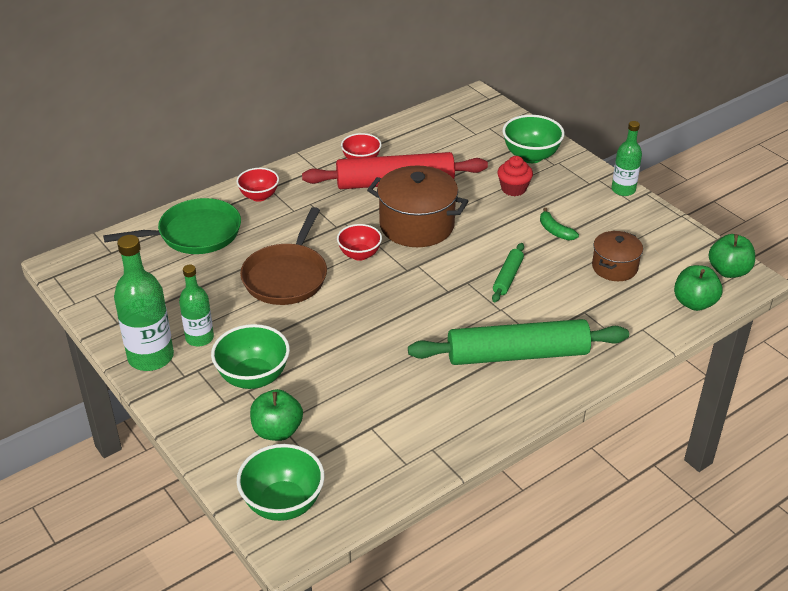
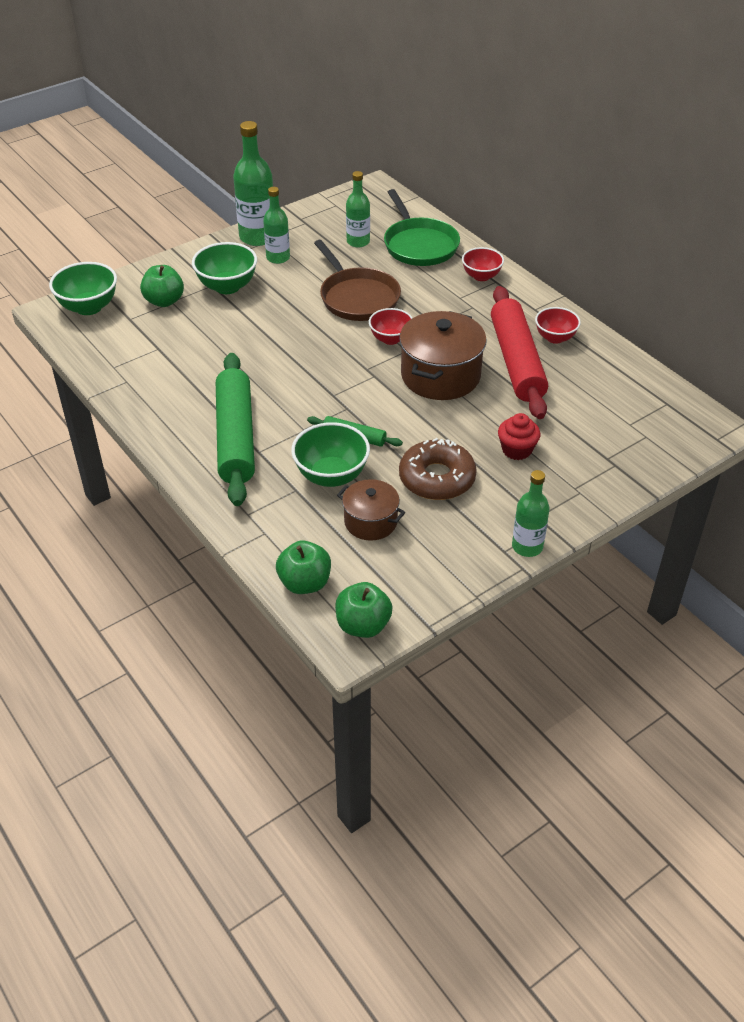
camera: 90 degrees right, 5 degrees up
brown pan [240,207,327,305] -> brown pan turned 135 degrees counterclockwise [314,240,401,321]
green bowl [502,115,565,163] -> green bowl moved to [291,422,370,487]
green banana [540,208,579,240] -> brown donut [399,438,477,500]
none -> green bottle [346,171,370,247]

